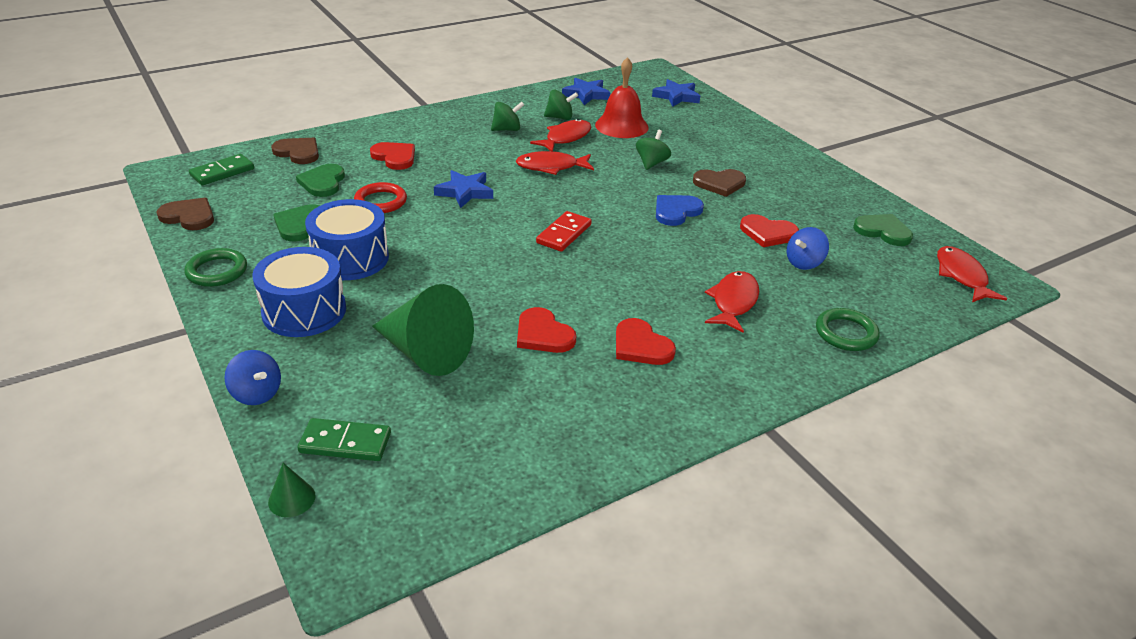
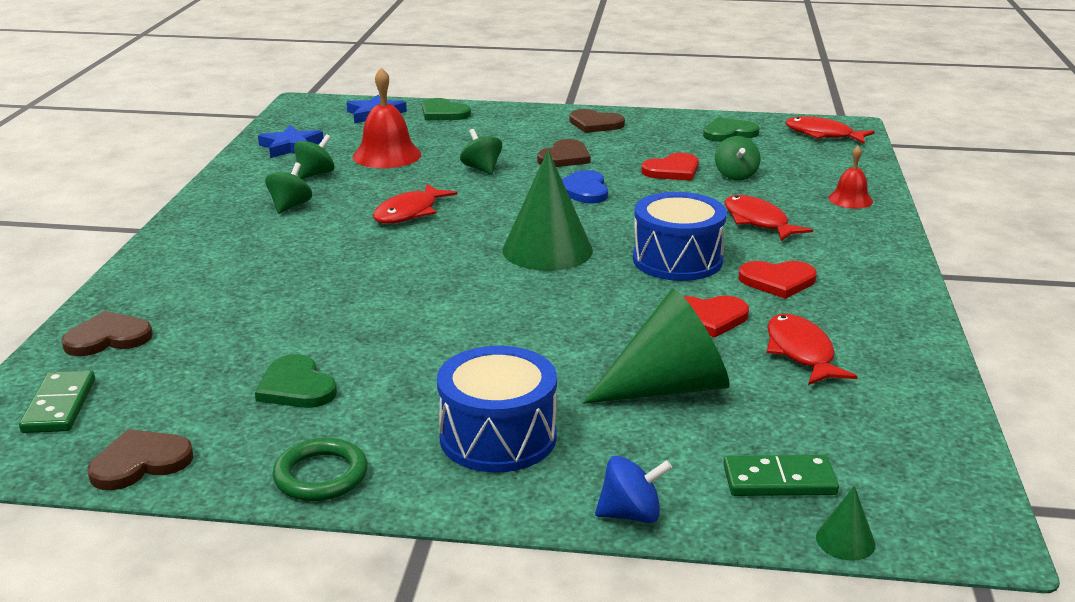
camera: 50 degrees left, 10 degrees down
green heart [296,164,345,197] -> green heart moved to [422,98,471,120]
green domino [297,418,391,461] -> green domino turned 45 degrees clockwise [723,455,839,496]
blue drum [305,199,389,280] -> blue drum moved to [633,192,727,281]
red ring [354,182,407,213] -> none
red heart [370,142,415,170] -> none
blue star [434,170,493,208] -> none
red fish [530,119,591,151] -> red fish moved to [767,314,858,385]
red domino [536,211,592,252] -> green cone [502,150,593,271]
blue spinning top [787,227,829,270] -> green spinning top [715,136,761,180]
green ring [816,308,880,351] -> red bell [828,146,873,209]
none -> brown heart [569,109,625,133]

